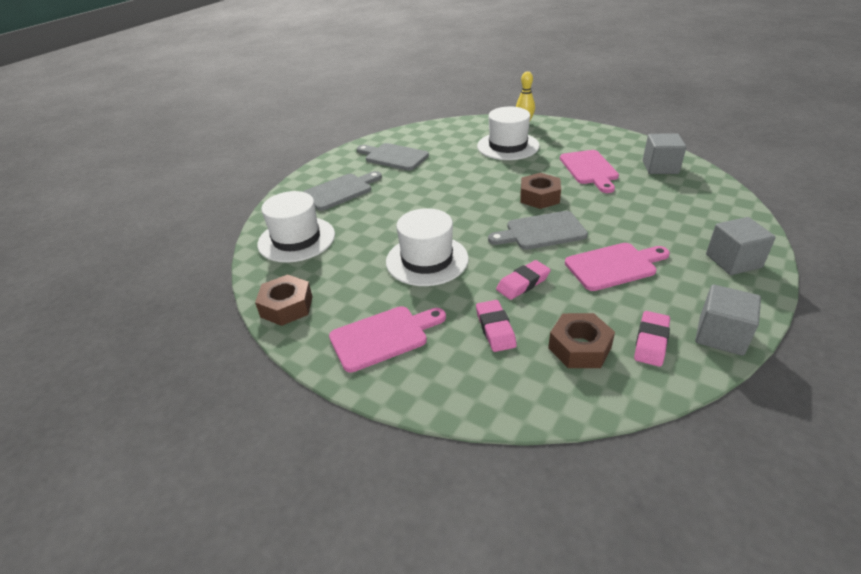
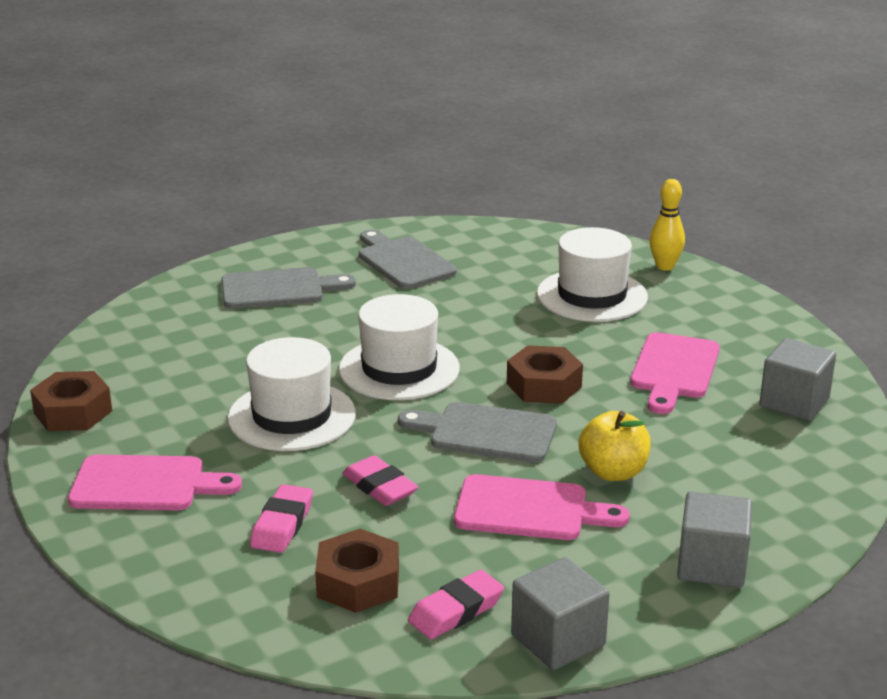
camera: 25 degrees right, 10 degrees down
white hat [257,191,335,263] -> white hat moved to [339,294,460,400]
pink eraser [496,260,551,300] -> pink eraser turned 60 degrees clockwise [342,455,418,506]
none -> yellow apple [579,411,651,481]

